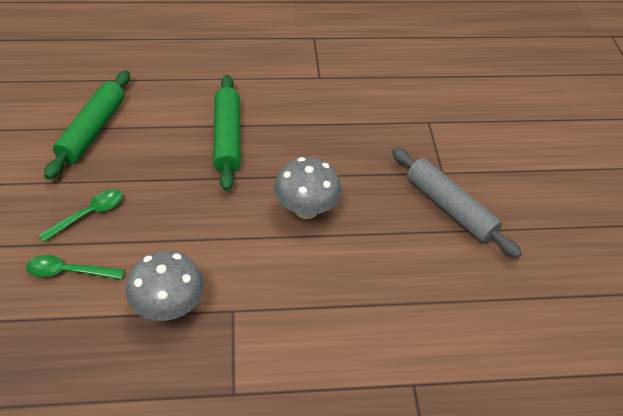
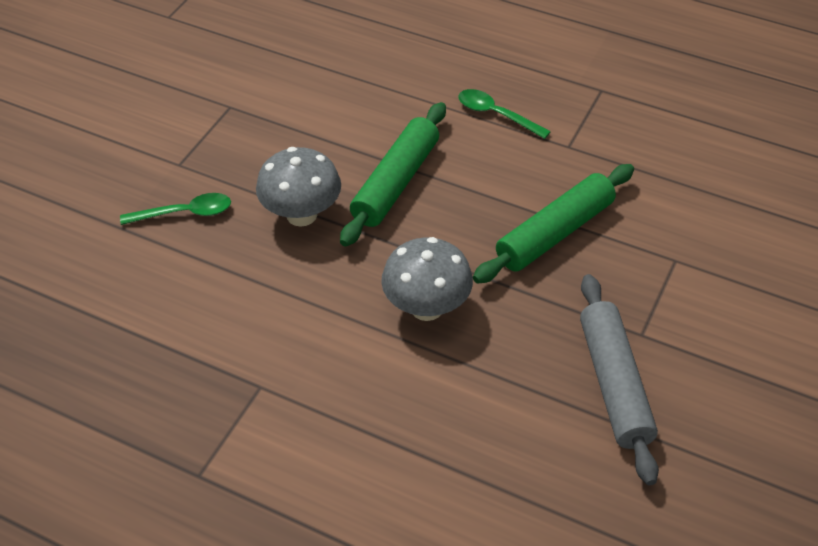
camera: 35 degrees right, 0 degrees up
green spoon [26,255,124,279] -> green spoon moved to [458,89,551,139]
green rolling pin [44,70,130,180] -> green rolling pin moved to [473,164,634,284]
grey mushroom [126,251,204,321] -> grey mushroom moved to [256,147,341,227]

